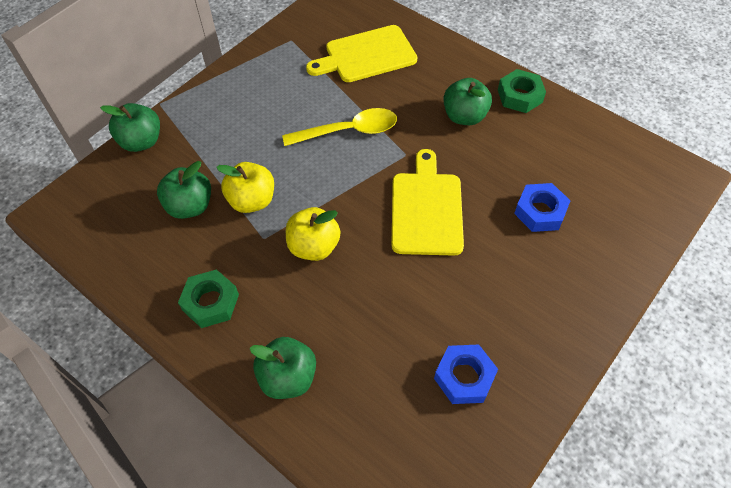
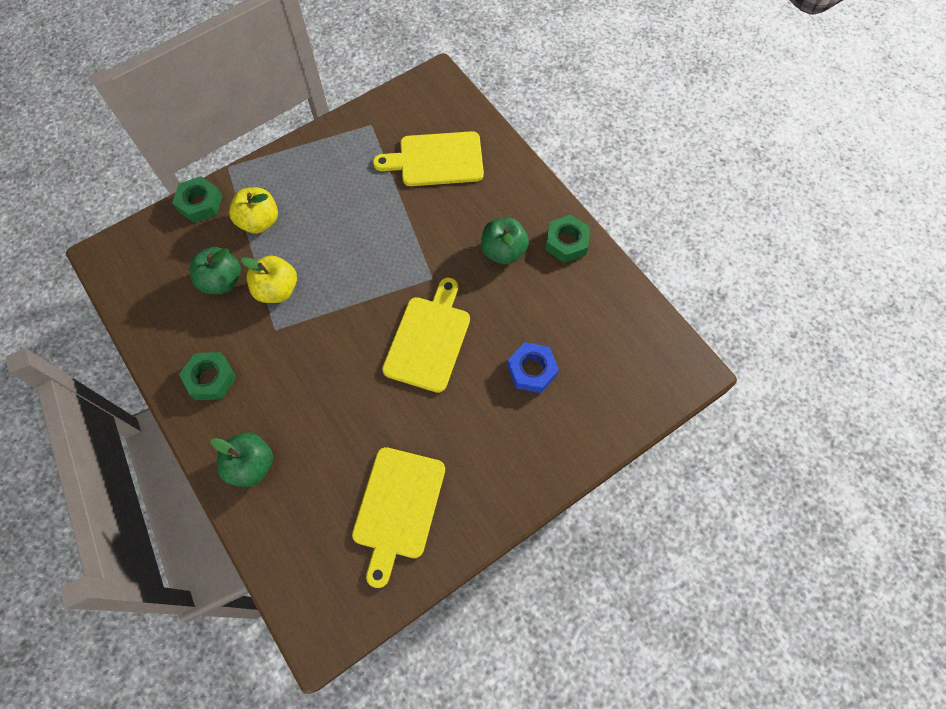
camera: 15 degrees right, 10 degrees up
green apple [100,103,160,152] -> green nut [172,176,223,223]
yellow spoon [282,108,397,146] -> none
yellow apple [286,207,341,261] -> yellow apple moved to [229,187,278,234]
blue nut [434,344,498,404] -> yellow cutting board [352,447,445,588]

